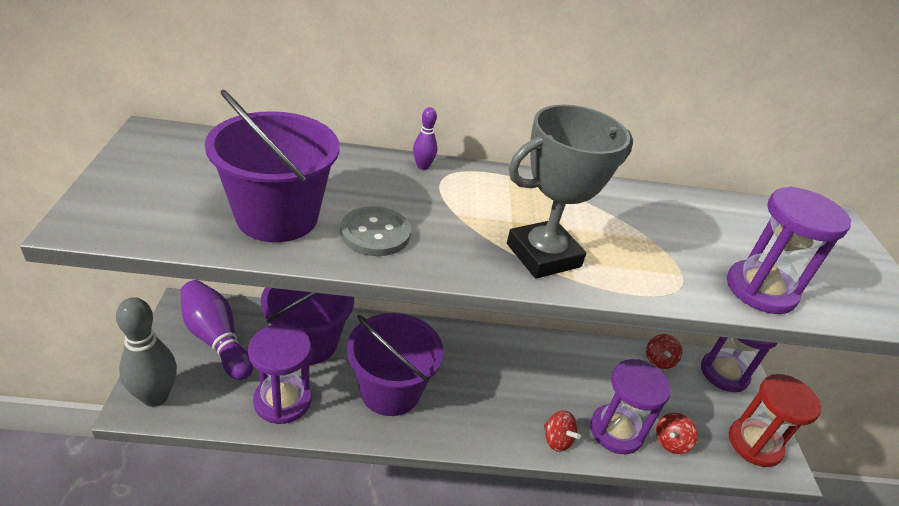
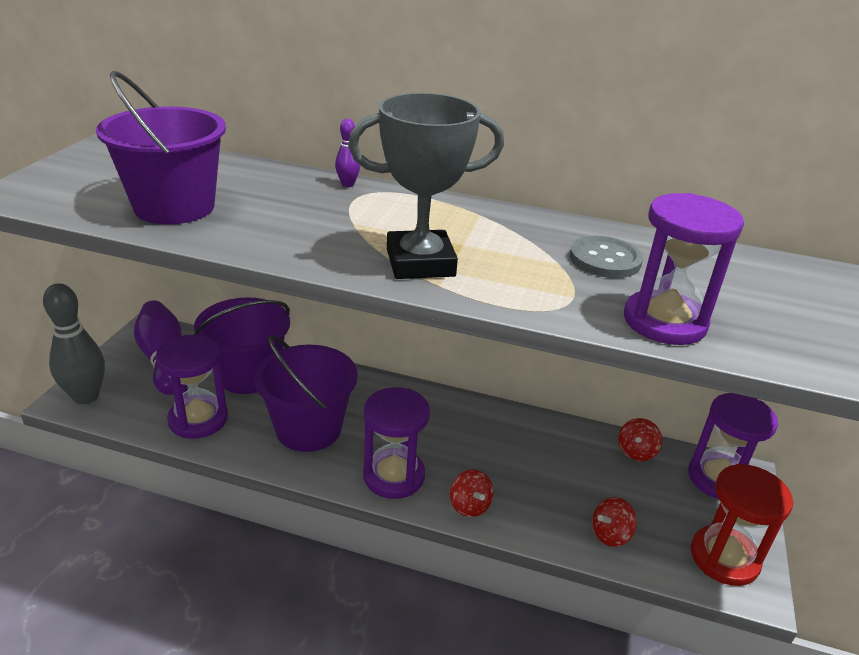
camera: 20 degrees right, 5 degrees down
grey button [340,206,411,256] -> grey button moved to [570,236,643,278]
purple hourglass [590,359,671,454] -> purple hourglass moved to [363,387,430,499]

